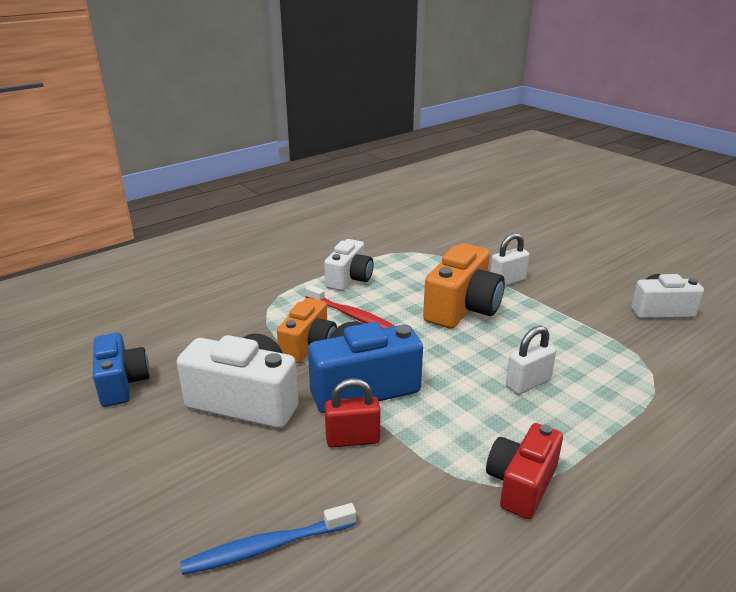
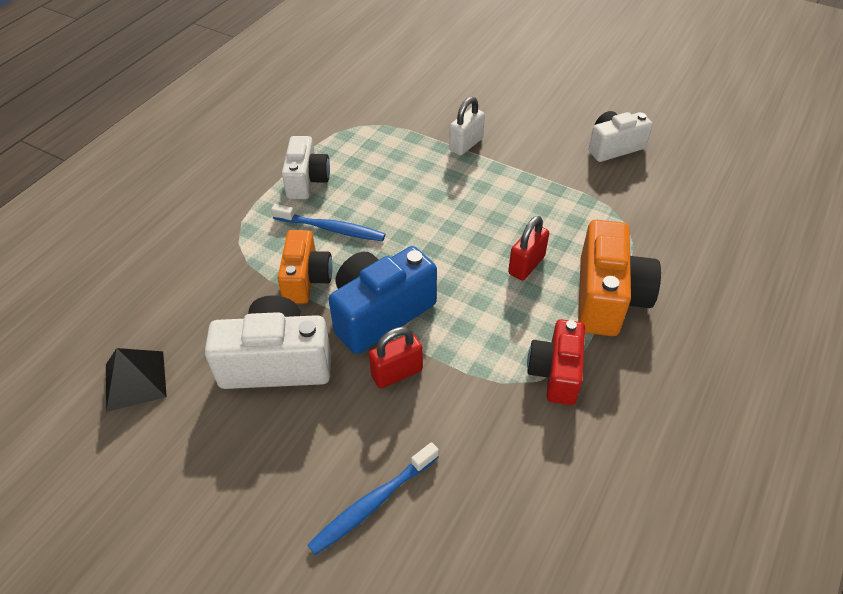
camera: 20 degrees left, 20 degrees up
blue camera [93,333,150,407] -> black pyramid [106,348,167,412]
red toothbrush [305,285,395,329] -> blue toothbrush [271,204,385,241]
orange camera [423,243,505,329] -> orange camera moved to [578,219,661,336]
white padlock [506,326,556,395] -> red padlock [508,216,549,281]

